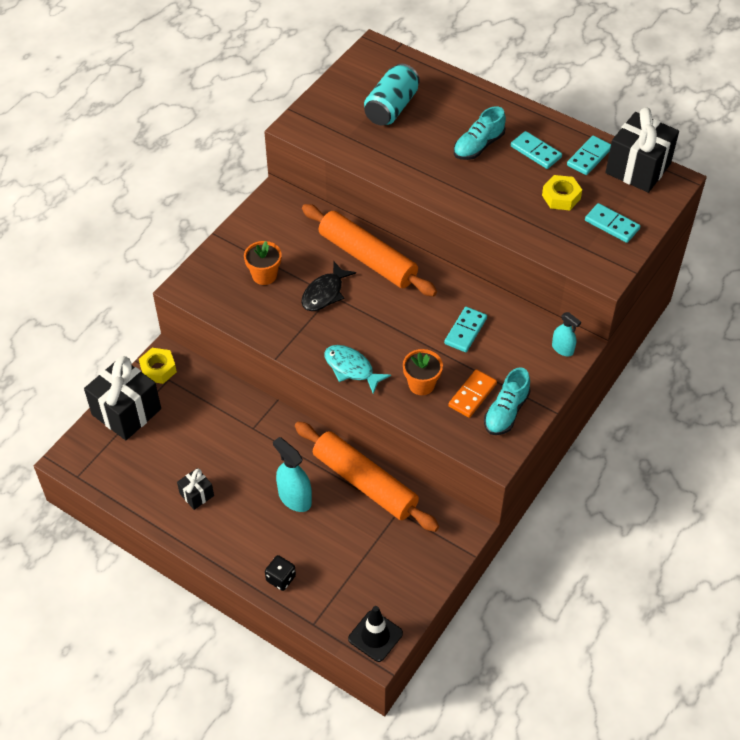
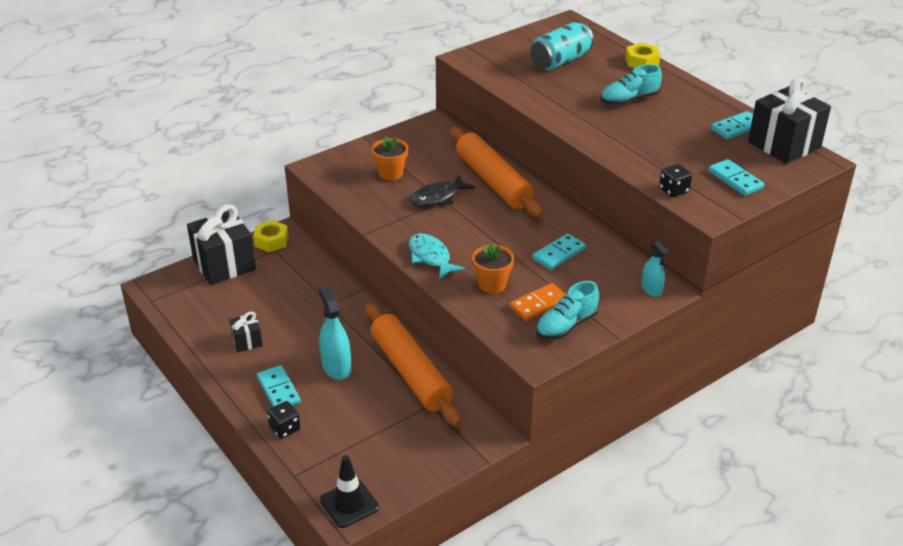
camera: 20 degrees right, 15 degrees down
turquoise domino [511,131,562,169] -> turquoise domino moved to [257,365,301,407]
yellow nut [542,175,582,210] -> yellow nut moved to [625,43,660,68]
none -> black dice [659,164,692,197]

